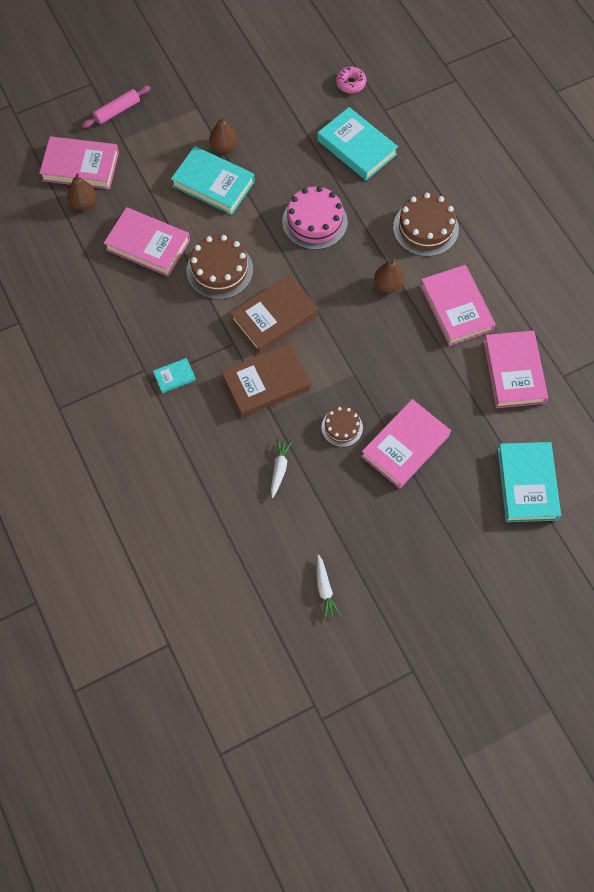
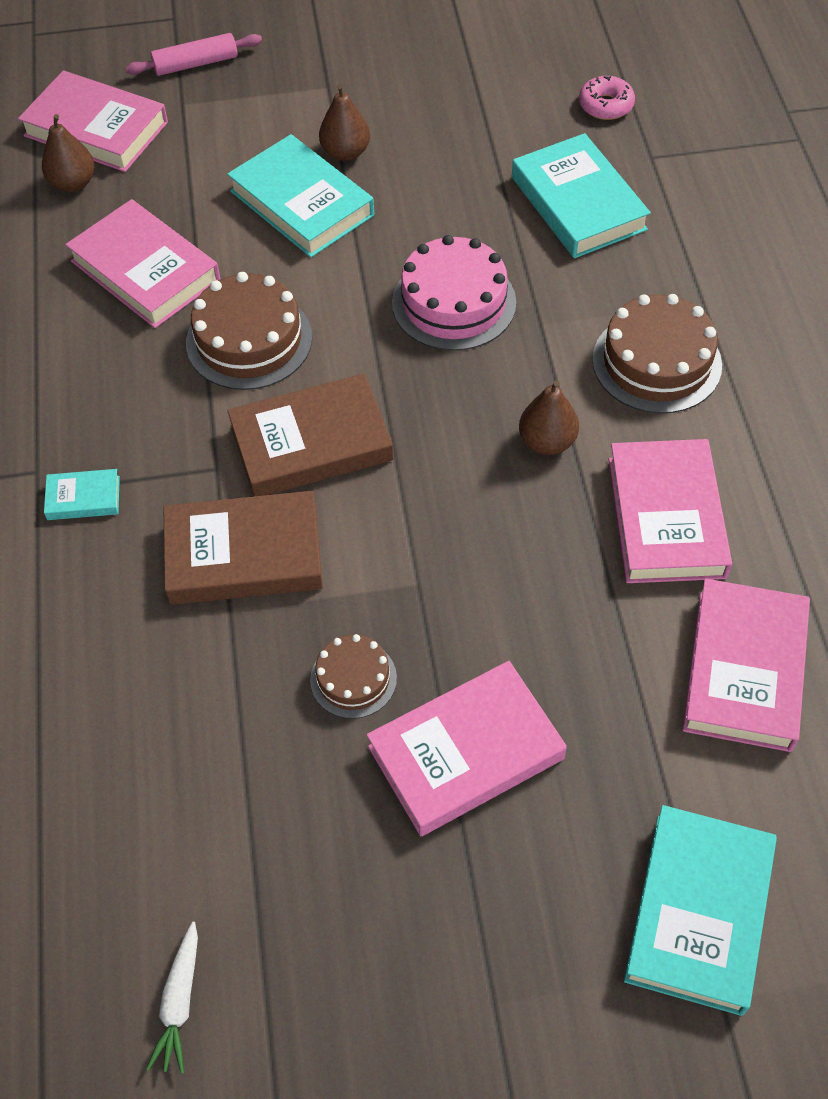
camera: 20 degrees right, 10 degrees down
white carrot [271,438,292,498] -> none

